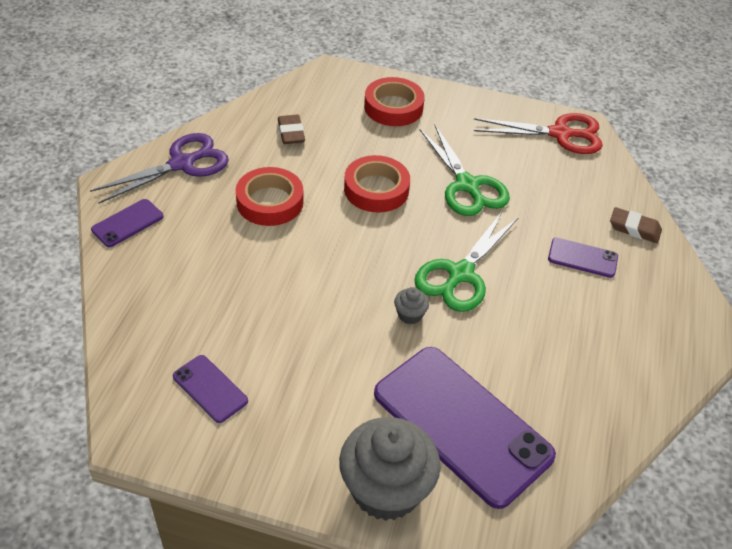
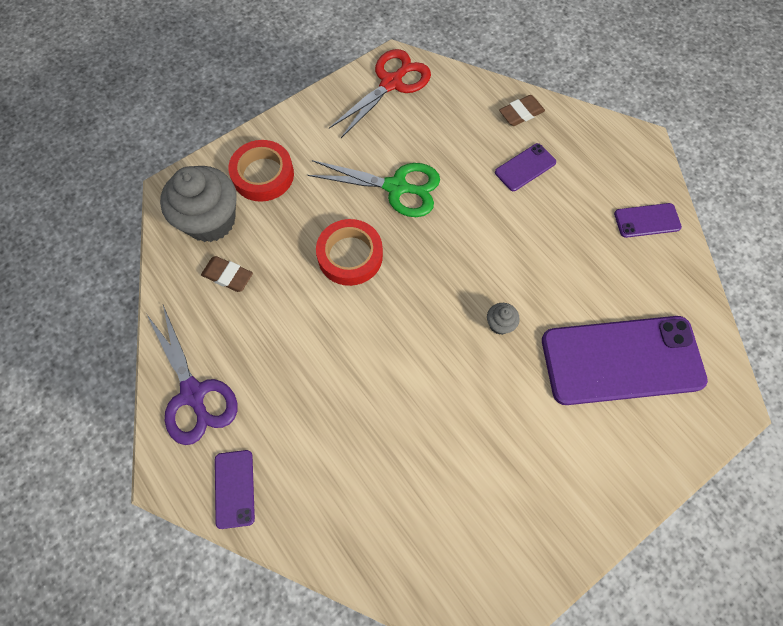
camera: 50 degrees left, 20 degrees up
purple scissors [90,133,229,204] -> purple scissors turned 150 degrees clockwise [147,305,237,445]
purple phone [173,355,248,423] -> purple phone moved to [614,203,682,238]
red tape [236,167,304,226] -> none
grey cupcake [339,417,440,521] -> grey cupcake moved to [160,166,237,242]
green scissors [414,212,519,312] -> none

